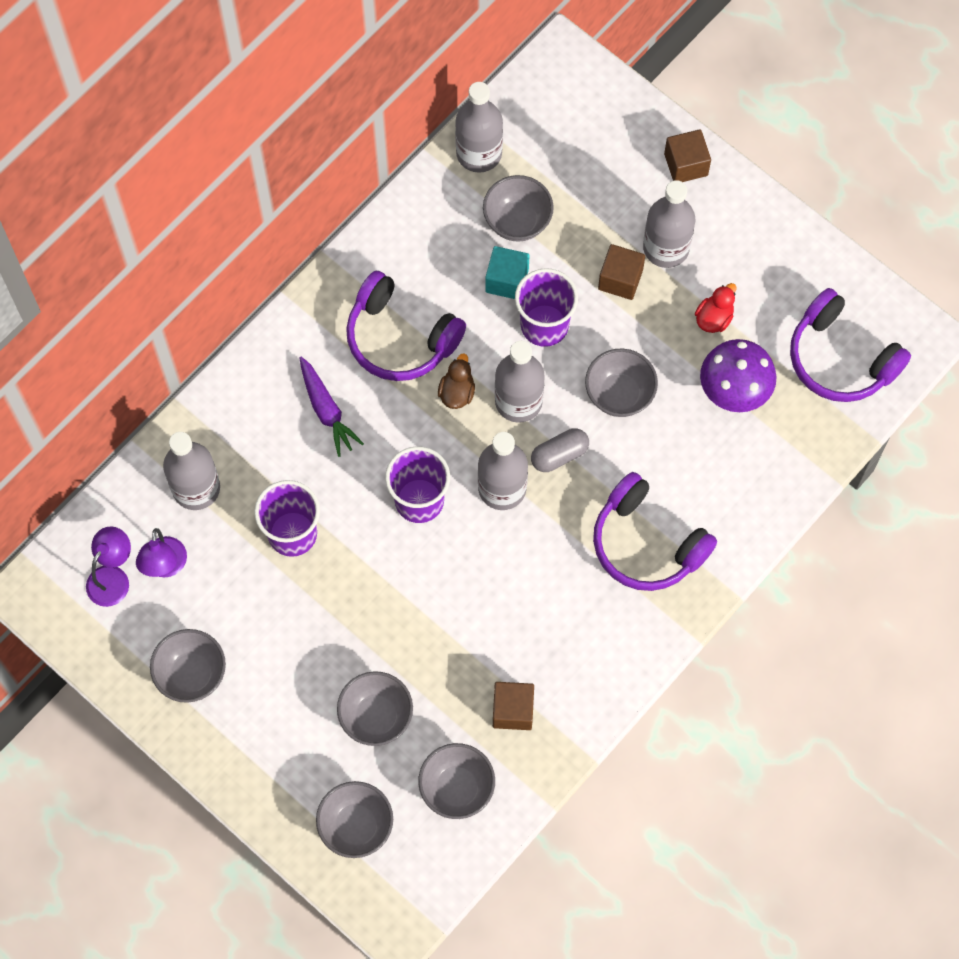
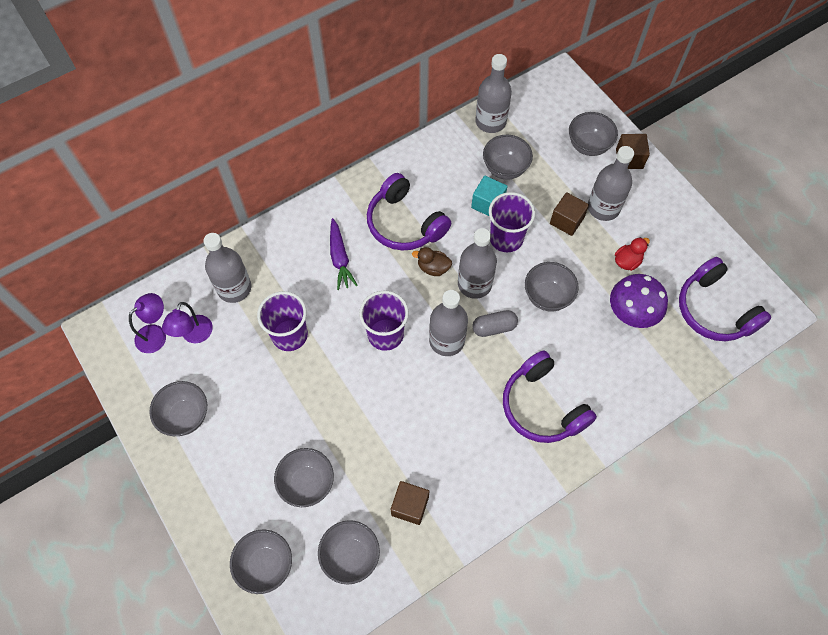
camera: 15 degrees right, 5 degrees down
brown duck [438,354,475,409] -> brown duck turned 105 degrees counterclockwise [412,247,452,276]
none -> grey bowl [569,112,618,156]

